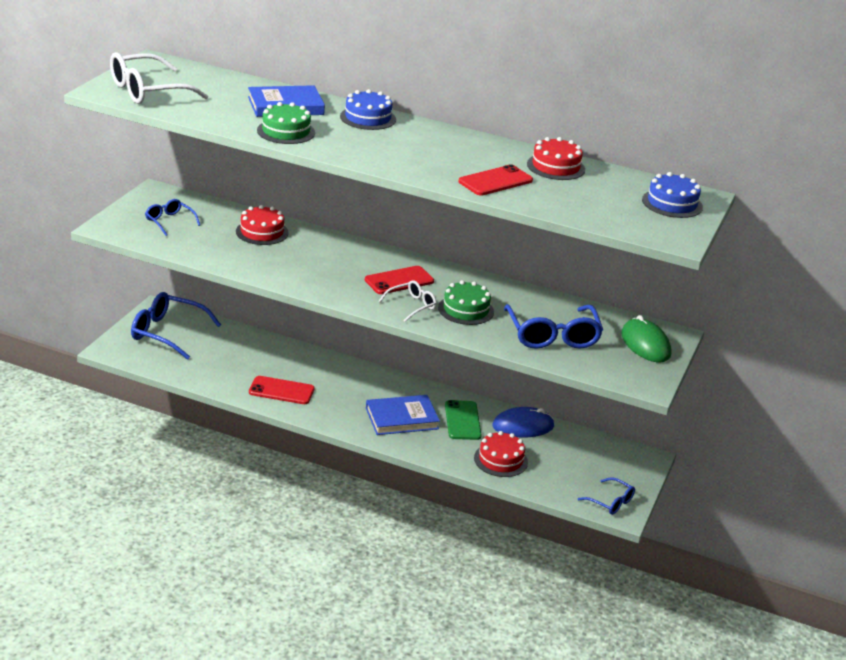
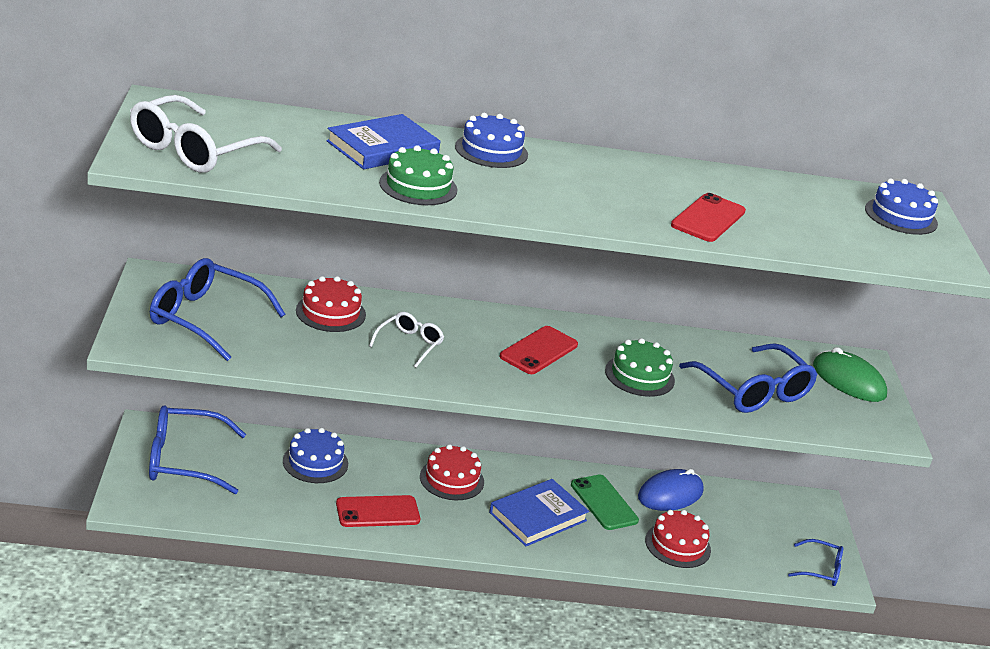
camera: 25 degrees left, 0 degrees up
blue glasses [145,199,200,236] -> blue glasses [150,258,285,361], size x1.84
white glasses [379,280,437,322] -> white glasses moved to [369,312,444,368]
red cake [527,137,585,180] -> red cake moved to [420,444,484,500]
none -> blue cake [283,428,348,483]

